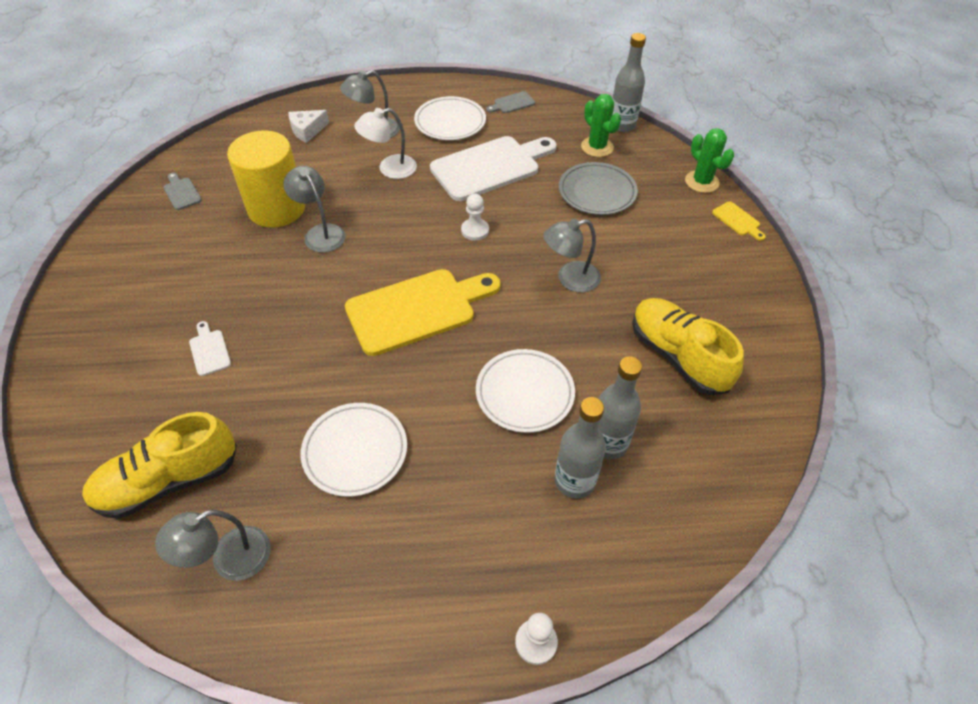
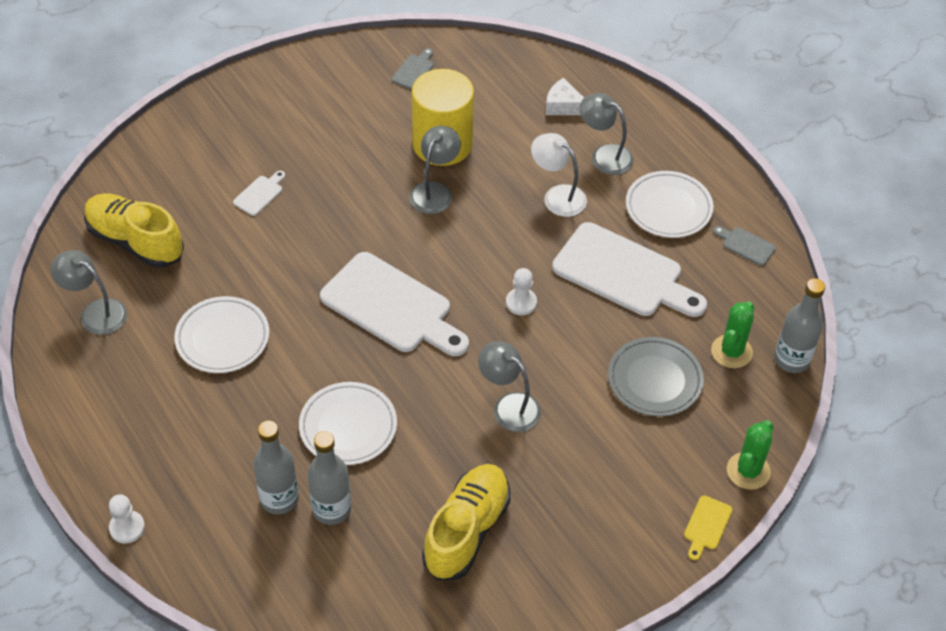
camera: 60 degrees right, 0 degrees up
yellow cutting board [345,269,501,356] -> white cutting board [320,252,469,356]

